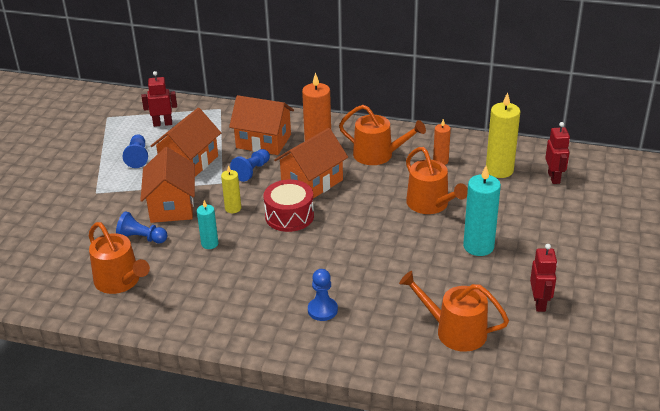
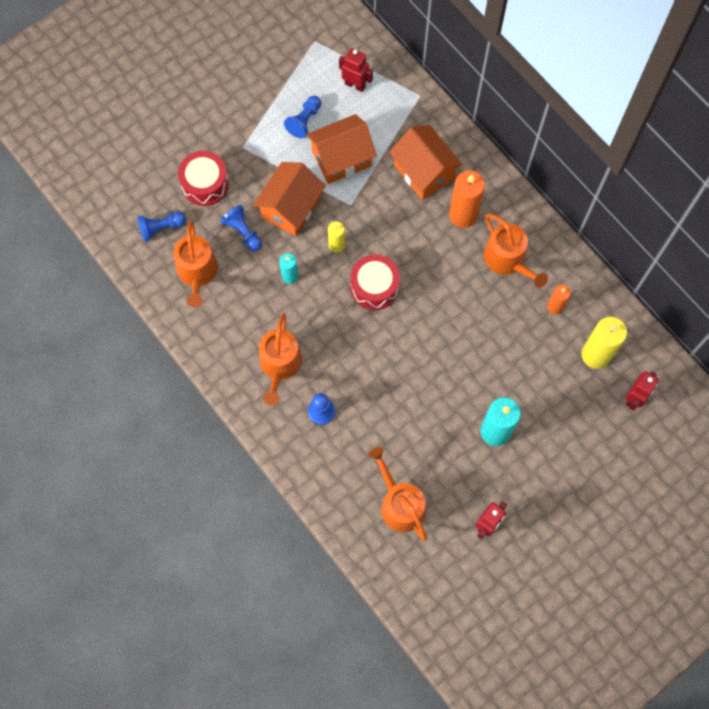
camera: 35 degrees right, 35 degrees up
blue pawn [230,149,270,182] -> blue pawn moved to [137,212,186,242]
orange house [274,128,348,199] -> none
orange watering can [406,147,468,214] -> orange watering can moved to [259,313,302,405]
none -> red drum [178,151,229,206]

